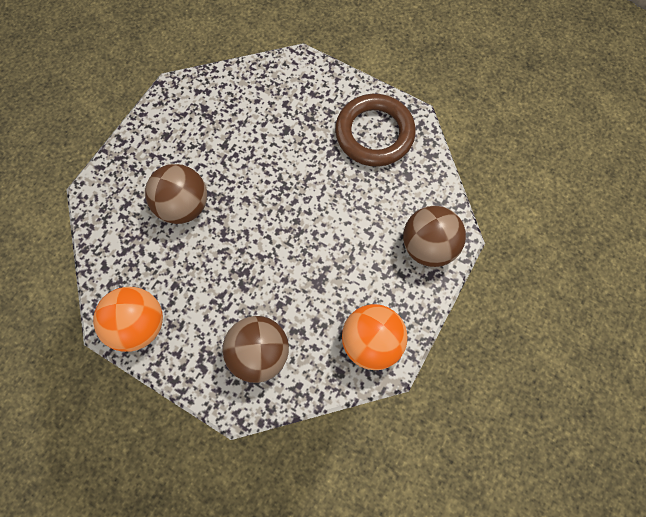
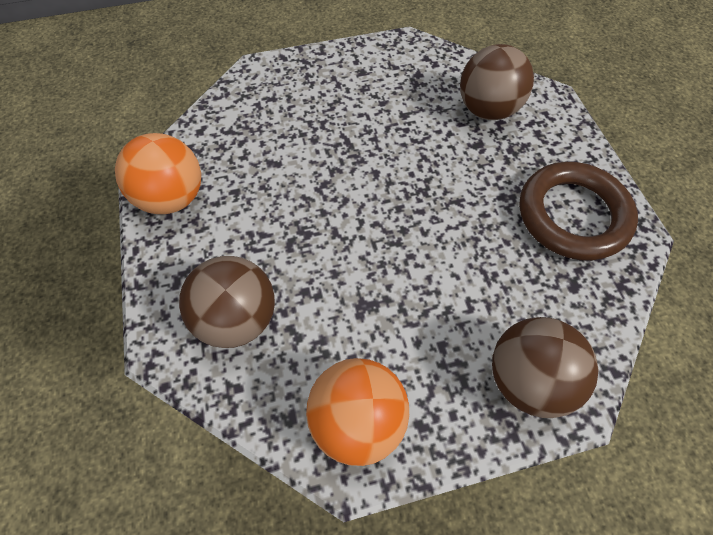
camera: 45 degrees right, 10 degrees down
brown ball [145,164,207,224] -> brown ball moved to [460,44,534,120]

